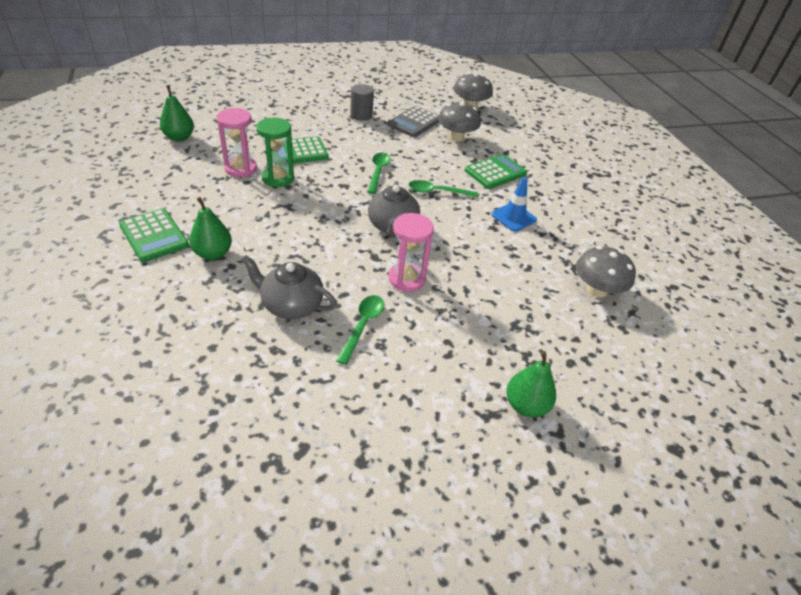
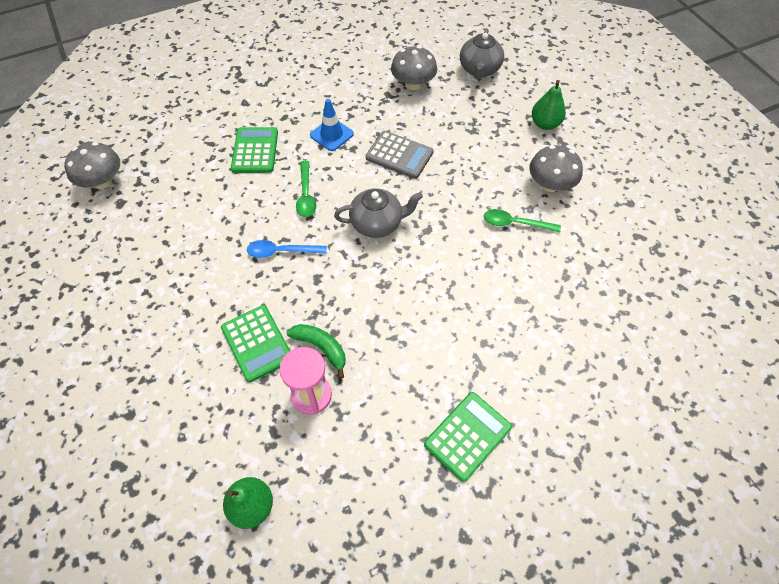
camera: 95 degrees left, 15 degrees up
green pear [189,197,232,260] -> none
grey teapot [241,255,336,319] -> grey teapot moved to [460,28,504,80]
green hourglass [257,118,294,187] -> green banana [287,324,346,379]
grey cylinder [350,84,374,121] -> none
green spoon [367,153,391,194] -> blue spoon [247,240,327,258]
grey calculator [387,106,439,137] -> grey calculator moved to [366,131,434,179]
pink hourglass [388,213,434,292] -> none
grey mushroom [438,101,481,142] -> grey mushroom moved to [529,145,583,192]
green calculator [465,154,527,189] -> green calculator turned 45 degrees clockwise [231,127,278,173]

